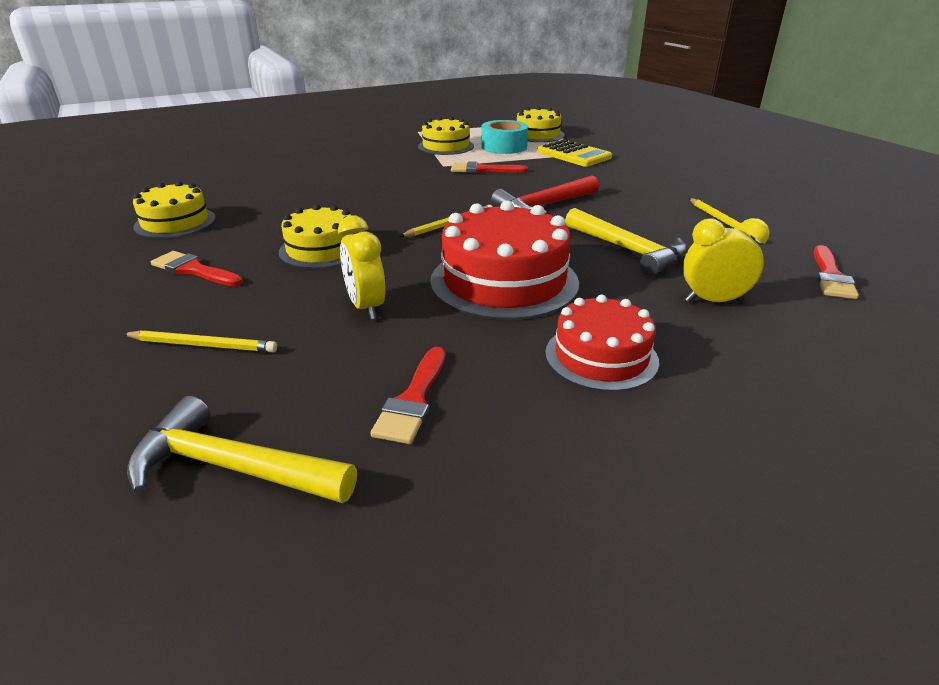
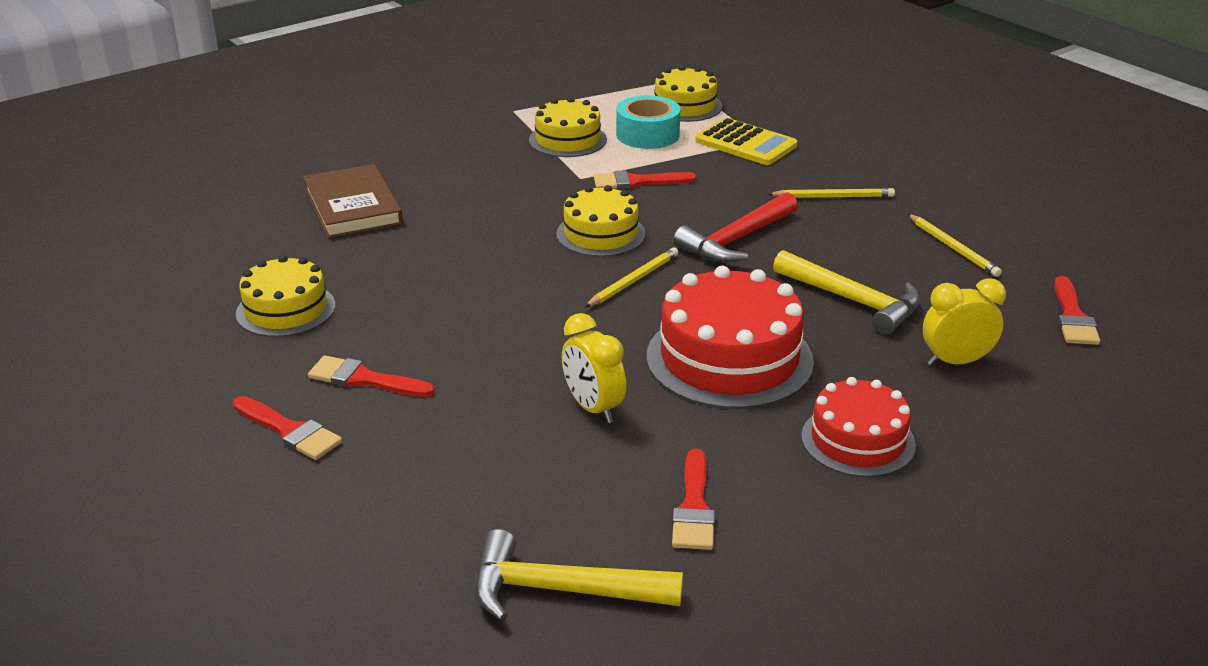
camera: 10 degrees left, 0 degrees up
yellow pencil [123,330,277,352] -> yellow pencil moved to [768,188,895,198]
yellow cake [279,204,355,269] -> yellow cake moved to [557,185,645,257]
none -> red brush [233,396,342,460]
none -> brown book [303,164,403,238]

